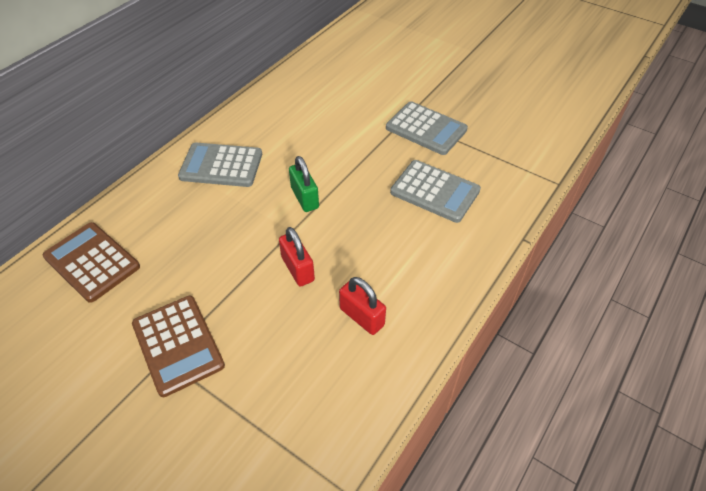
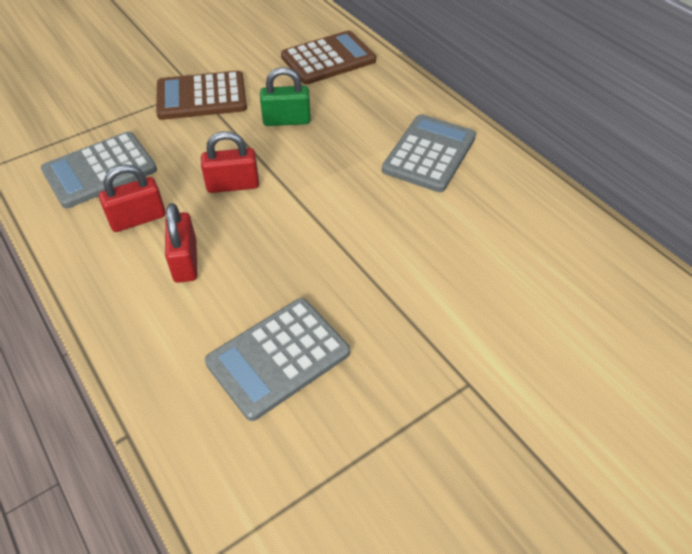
camera: 110 degrees right, 0 degrees up
green padlock [289,156,319,212] -> green padlock moved to [260,67,311,126]
grey calculator [386,101,468,155] -> grey calculator moved to [41,132,157,208]
none -> red padlock [165,203,197,283]

